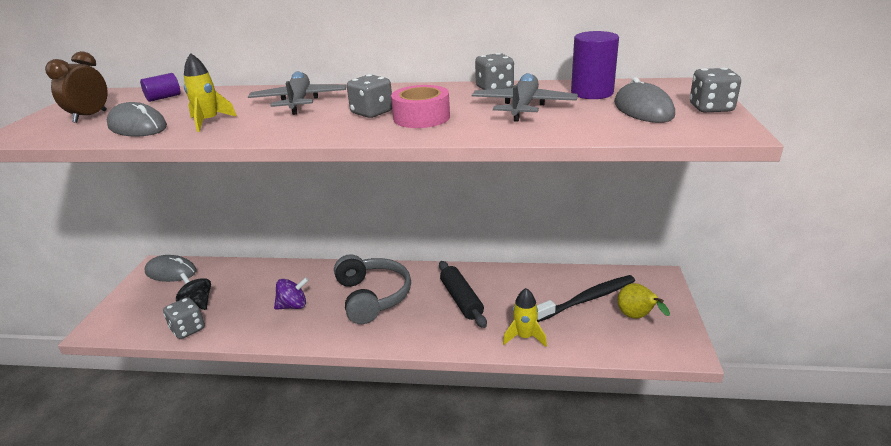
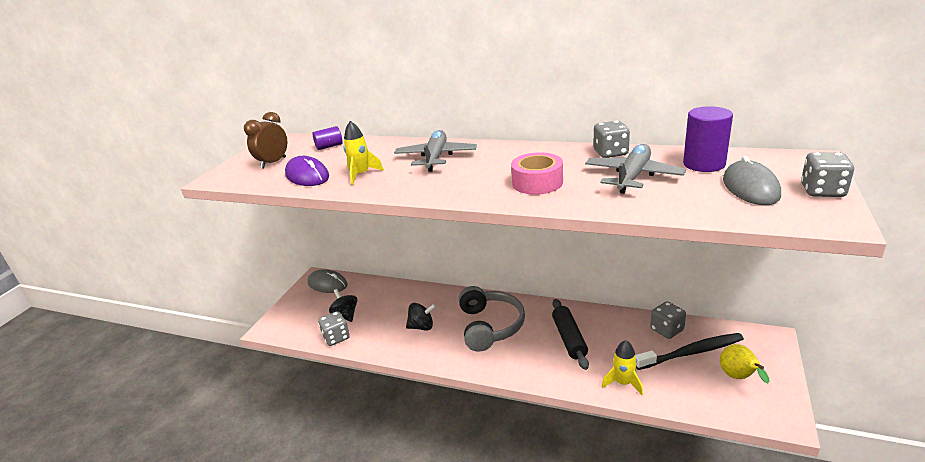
camera: 15 degrees right, 0 degrees up
grey mouse [107,102,167,137] -> purple mouse [285,156,329,186]
purple spinning top [274,277,309,310] -> black spinning top [406,303,436,331]
grey dice [347,74,392,118] -> grey dice moved to [650,301,686,339]

